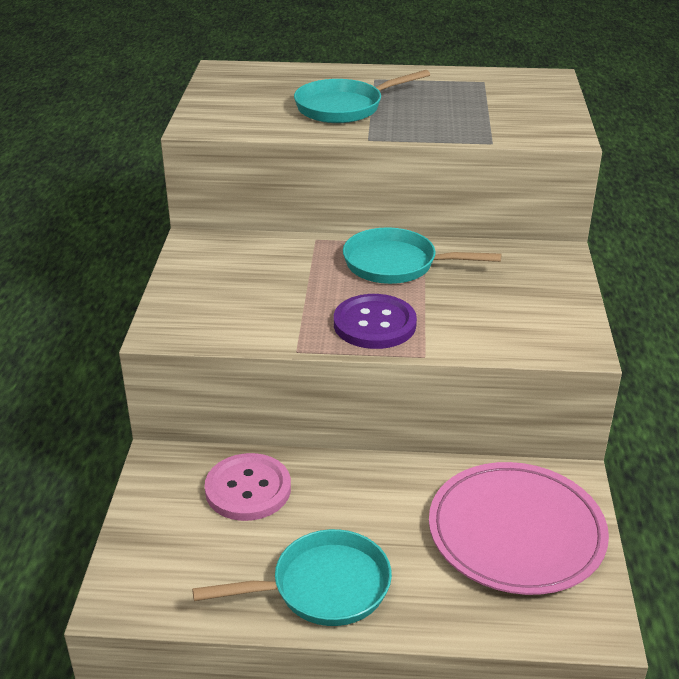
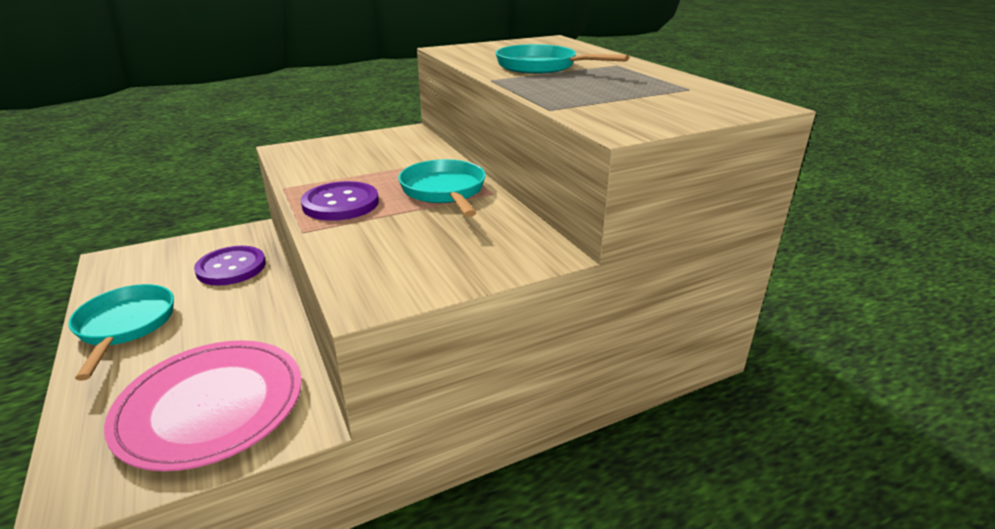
camera: 60 degrees right, 5 degrees down
turquoise pan [192,529,392,626] -> turquoise pan turned 150 degrees counterclockwise [68,284,174,381]
pink button [205,453,291,521] -> purple button [194,246,266,286]

